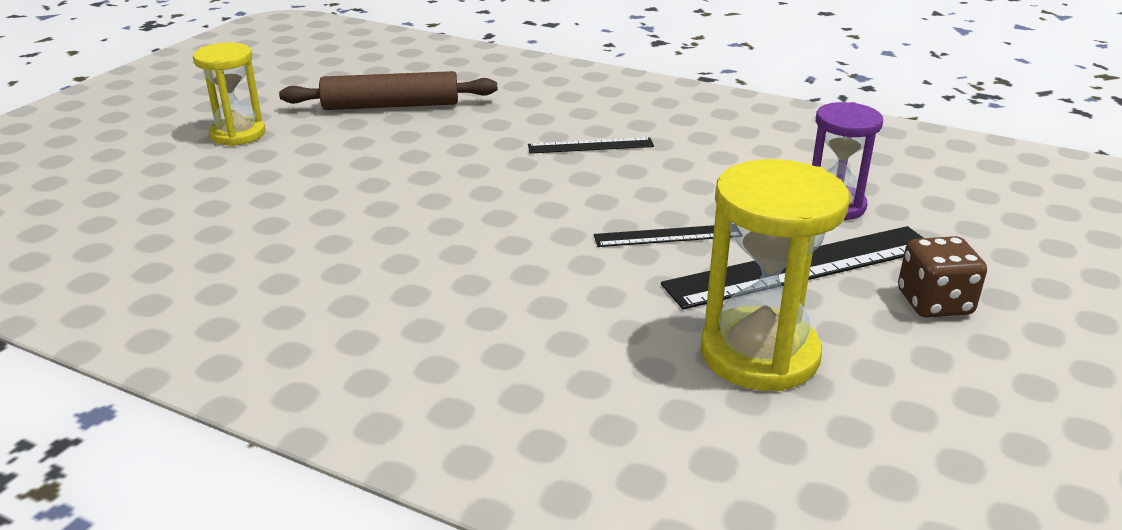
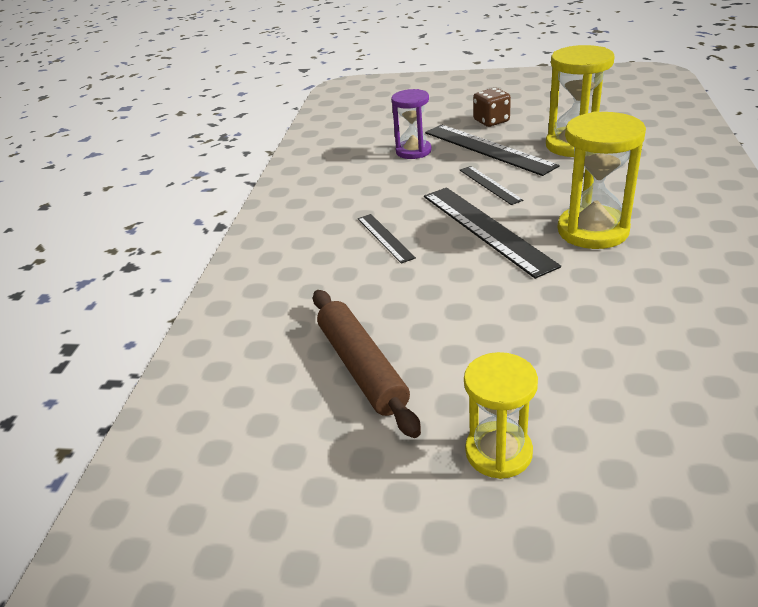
camera: 105 degrees left, 5 degrees up
none -> black ruler [424,187,561,279]
none -> yellow hourglass [557,111,646,249]

